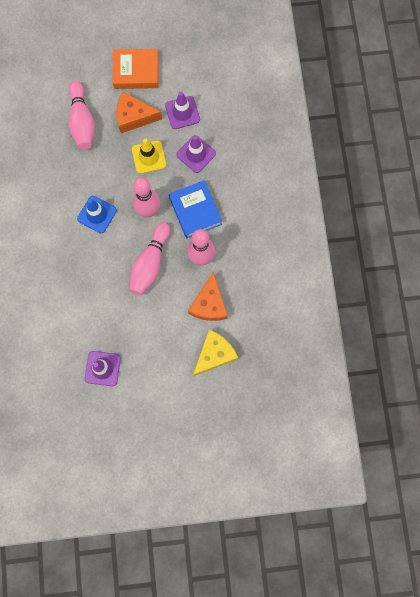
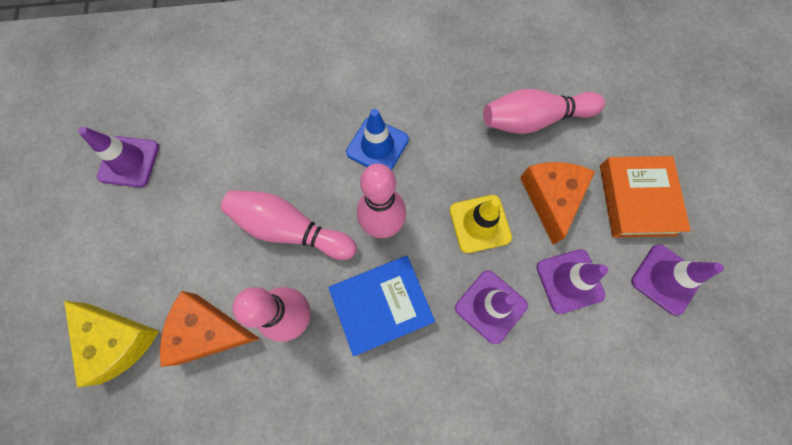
camera: 90 degrees right, 5 degrees down
none -> purple traffic cone [631,244,724,316]

